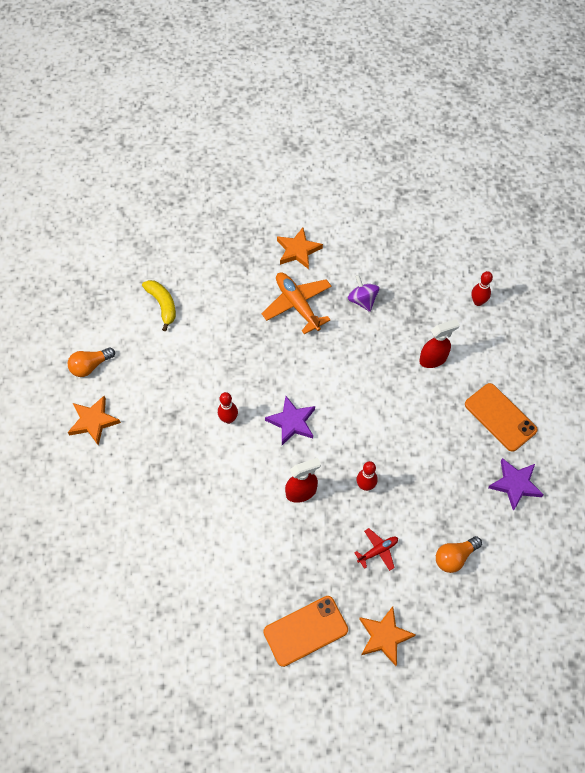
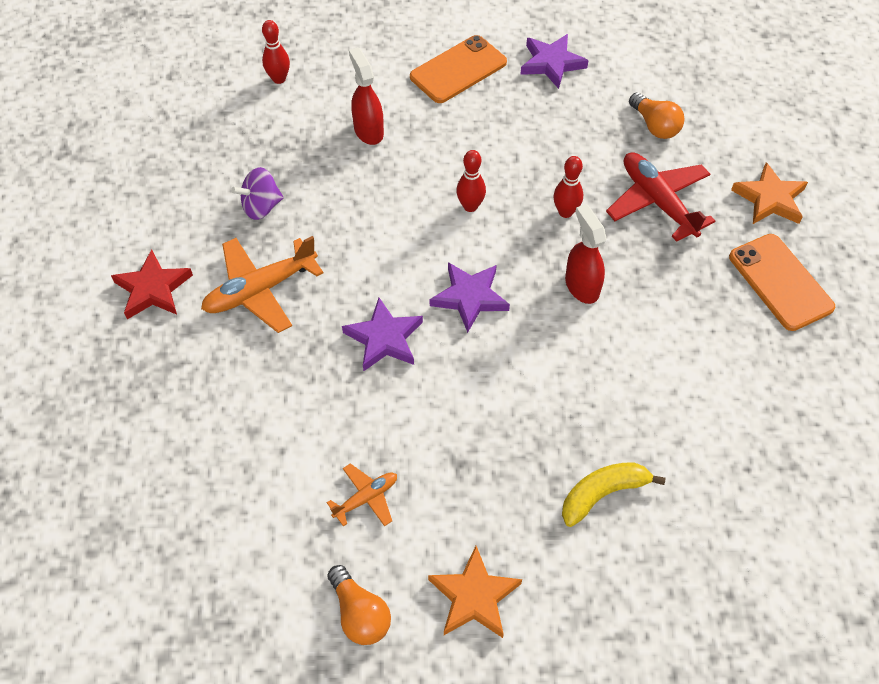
camera: 90 degrees left, 5 degrees down
yellow banana [142,280,176,331] -> yellow banana moved to [562,462,666,527]
red bowling pin [218,392,238,424] -> red bowling pin moved to [456,150,486,212]
orange star [277,228,323,269] -> red star [111,249,193,319]
red plane [354,528,398,571] -> red plane [606,152,715,242], size x1.85
none -> orange plane [327,463,397,526]
none -> purple star [342,298,423,371]

